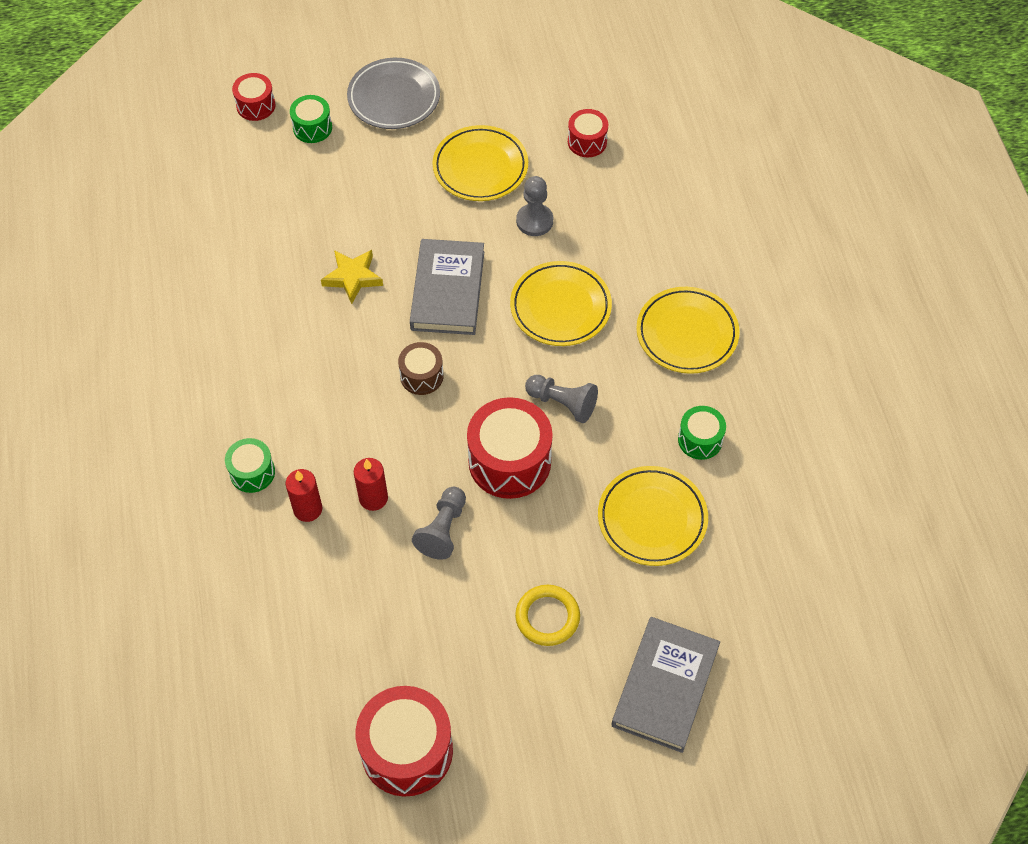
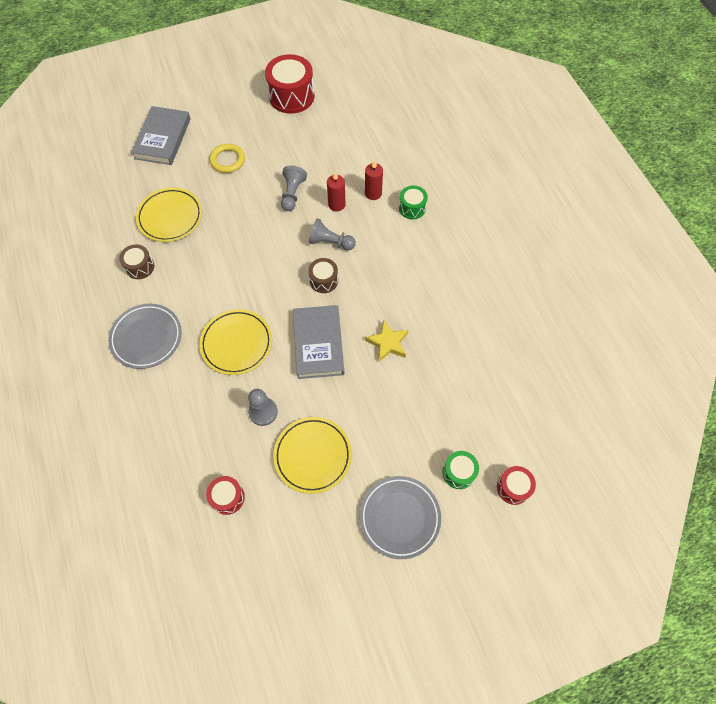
camera: 170 degrees right, 5 degrees up
red drum [467,397,553,499] -> none
grey pawn [525,375,598,423] -> grey pawn moved to [309,218,356,250]
yellow plate [636,287,739,374] -> grey plate [108,304,182,369]
green drum [678,406,726,460] -> brown drum [119,244,154,279]

